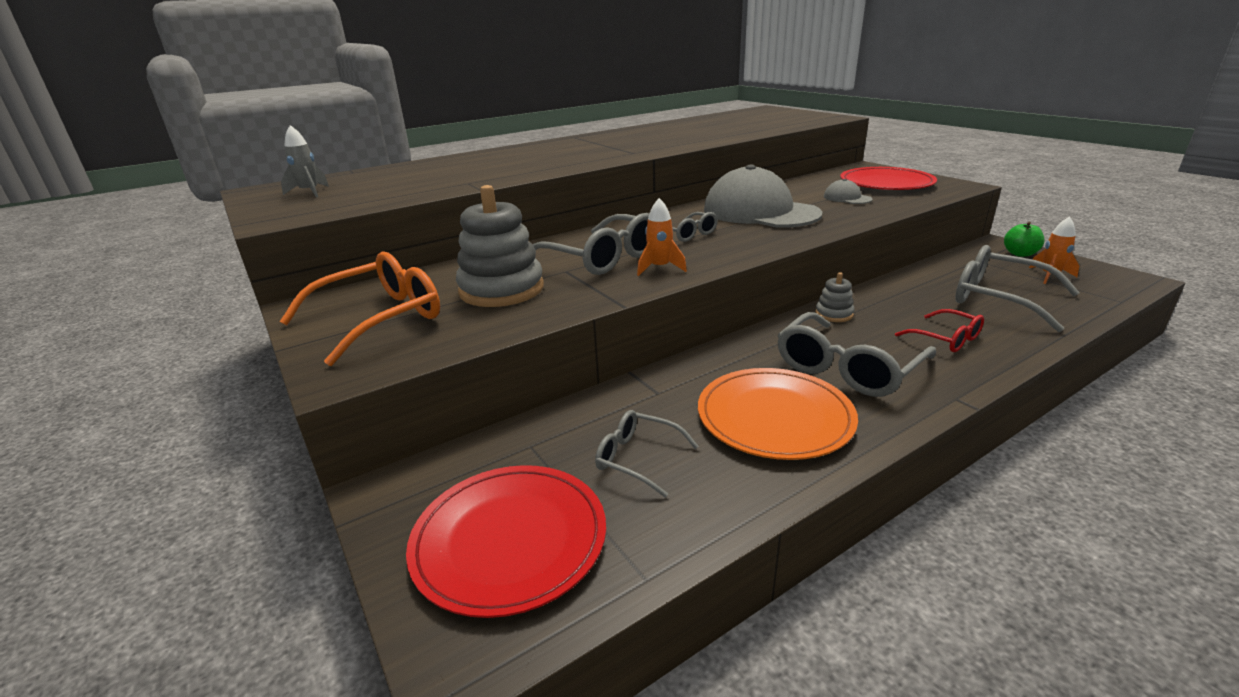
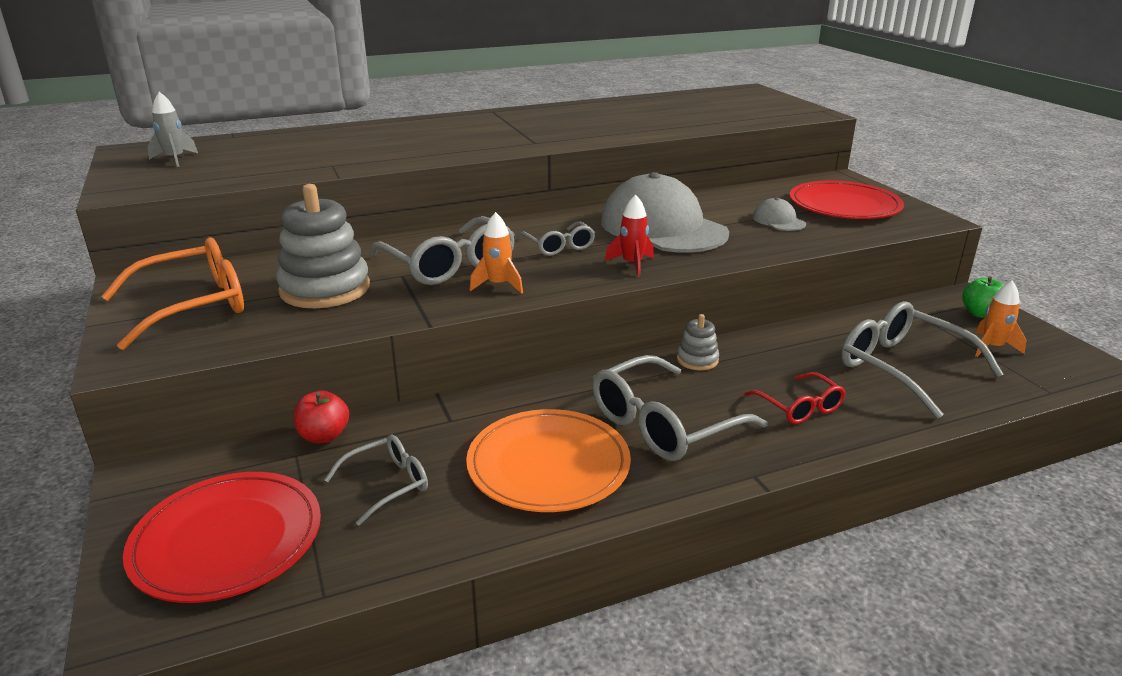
camera: 10 degrees right, 0 degrees up
grey glasses [595,410,699,497] -> grey glasses turned 105 degrees clockwise [324,435,428,526]
none -> red apple [293,390,349,443]
none -> red rocket [605,194,654,277]

